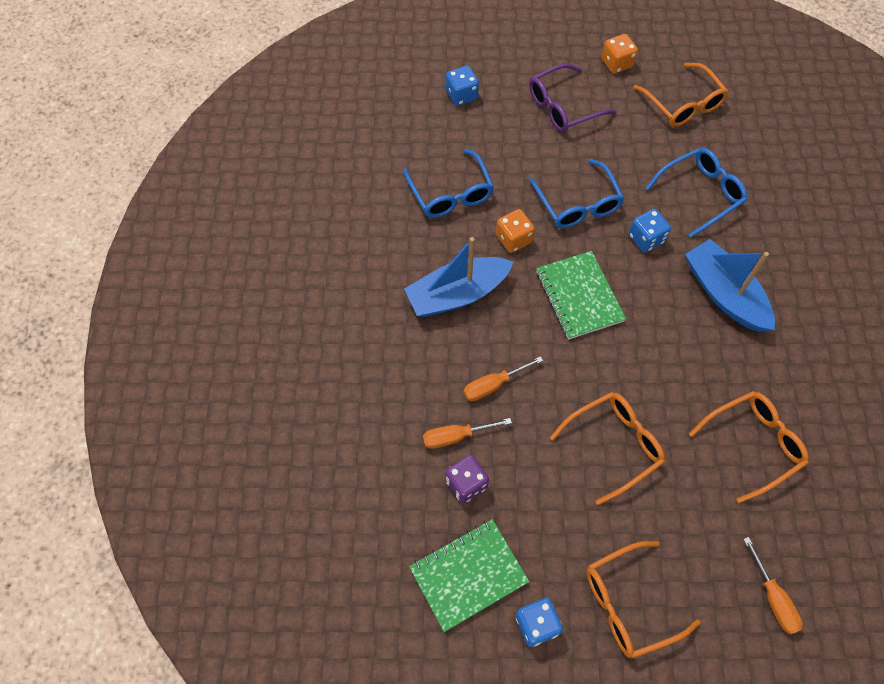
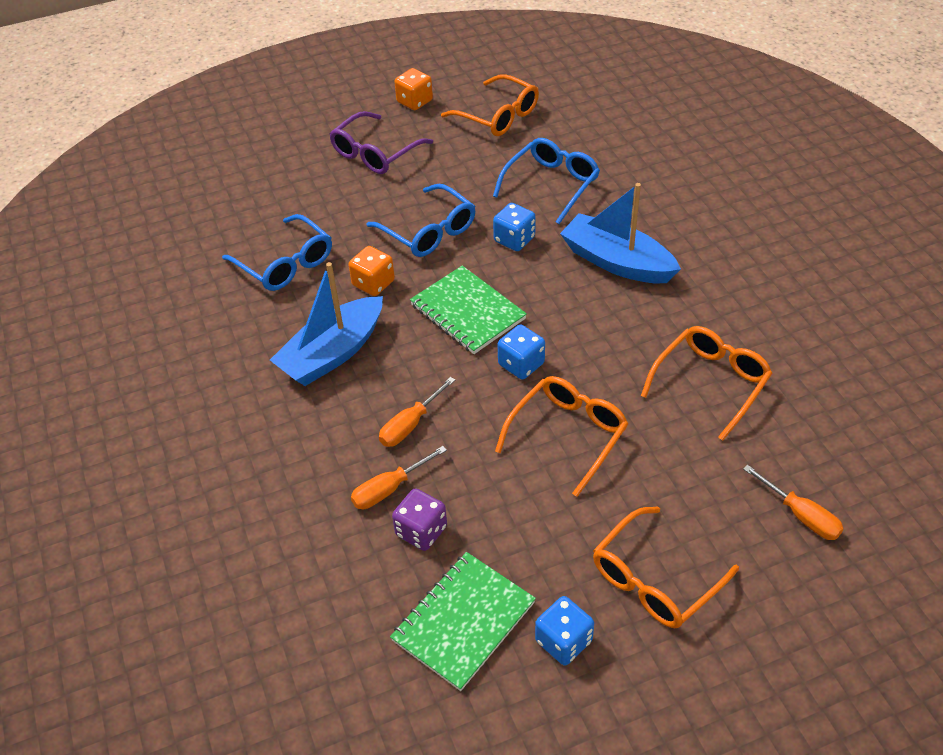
camera: 20 degrees left, 15 degrees down
blue dice [446,66,479,106] -> blue dice moved to [498,324,545,380]

